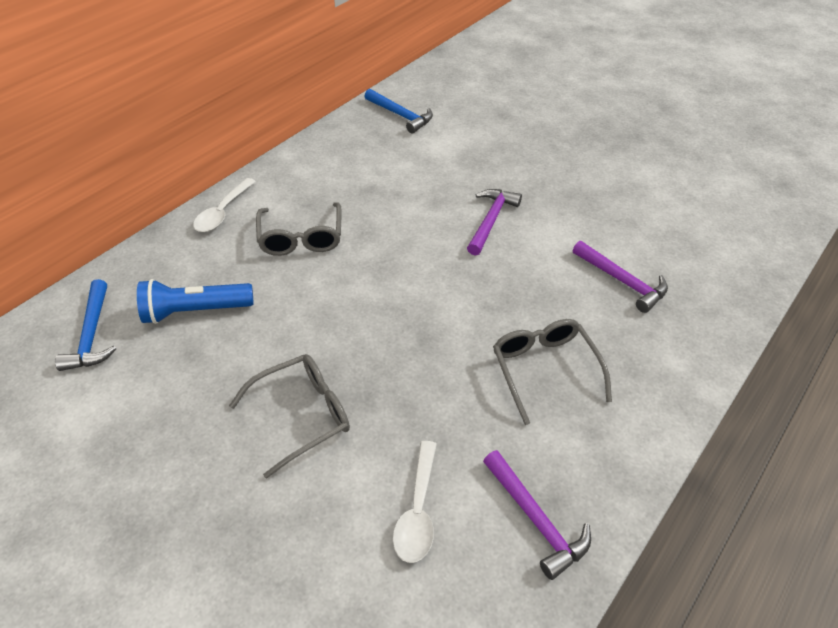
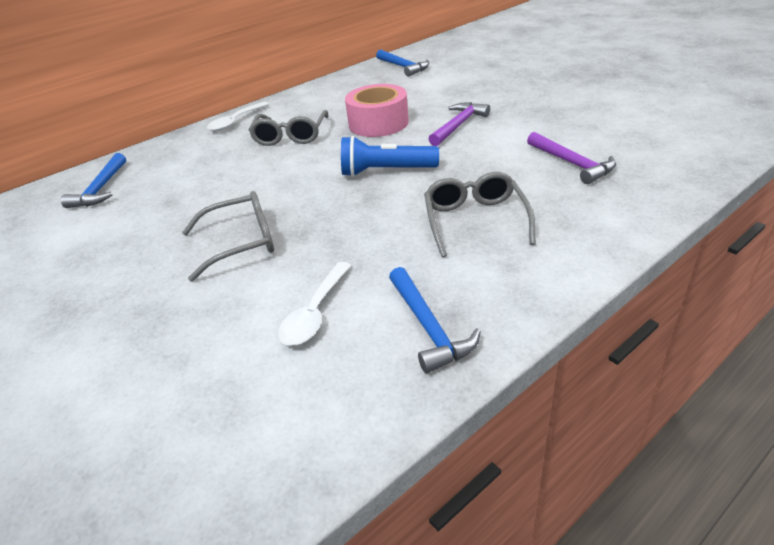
camera: 15 degrees right, 10 degrees down
blue flashlight [137,279,254,324] -> blue flashlight moved to [341,136,439,177]
purple hammer [483,450,591,580] -> blue hammer [389,267,481,373]
none -> pink tape [345,84,409,137]

